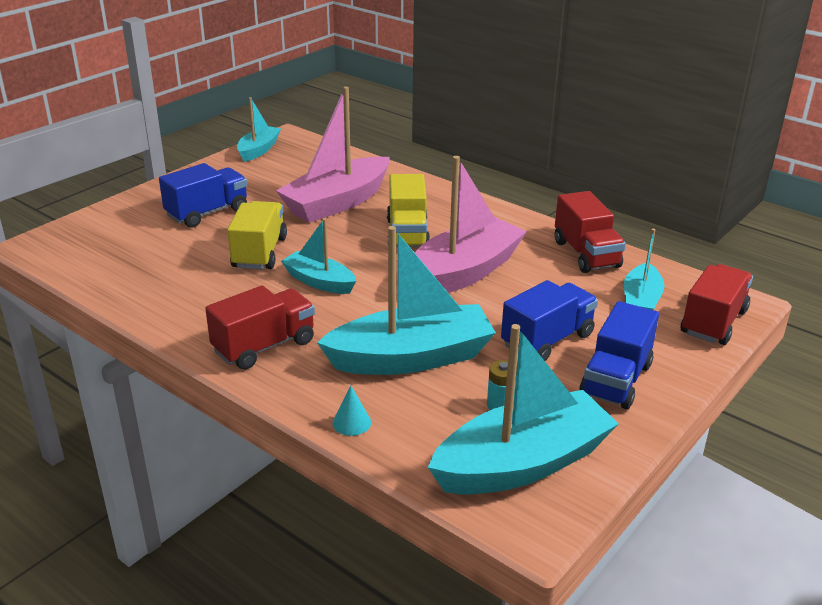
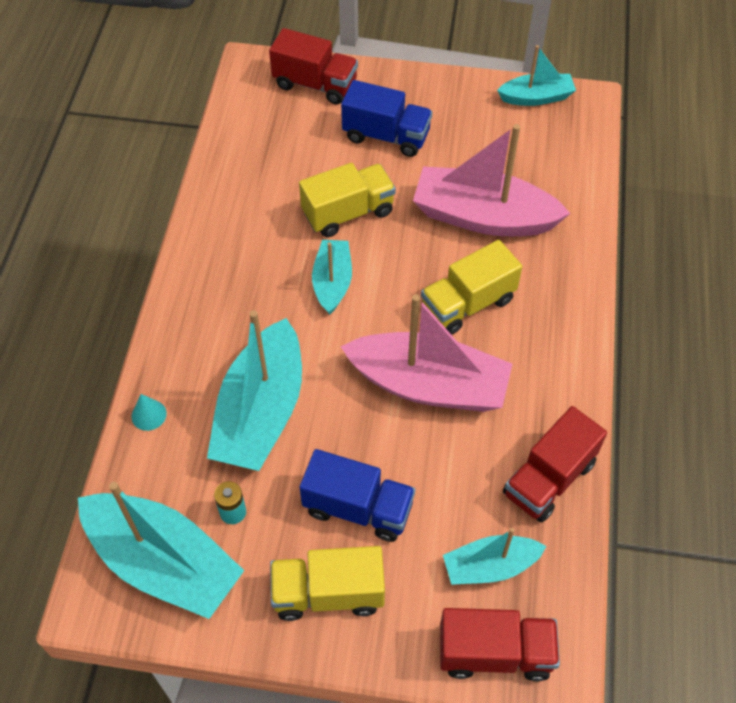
camera: 60 degrees right, 25 degrees up
red truck [205,285,315,369] -> red truck moved to [269,28,358,105]
turquoise boat [317,226,496,375] -> turquoise boat turned 60 degrees clockwise [207,310,302,471]
blue truck [579,301,659,409] -> yellow truck [270,546,385,621]

